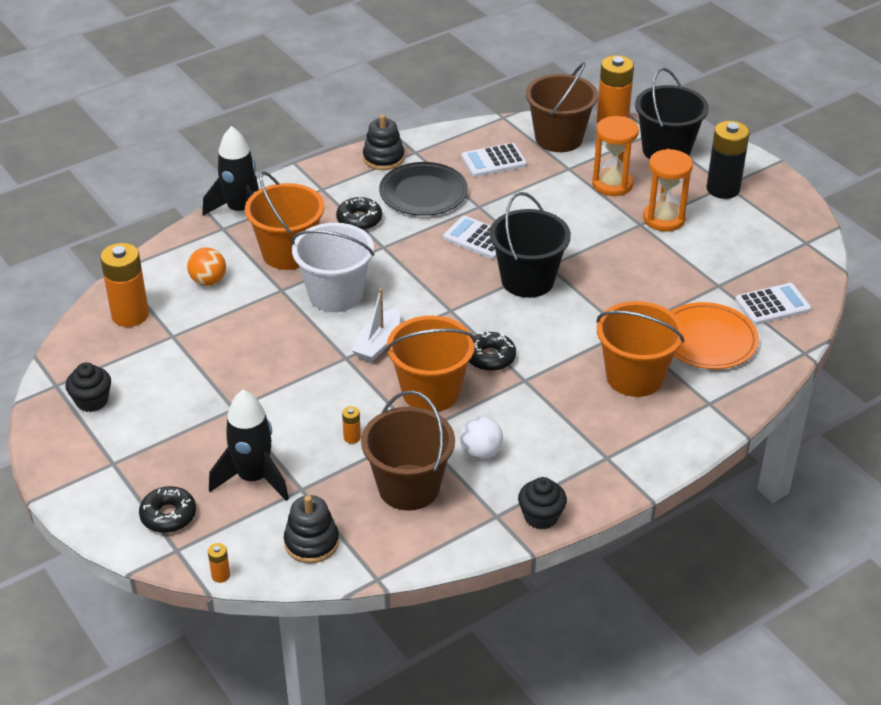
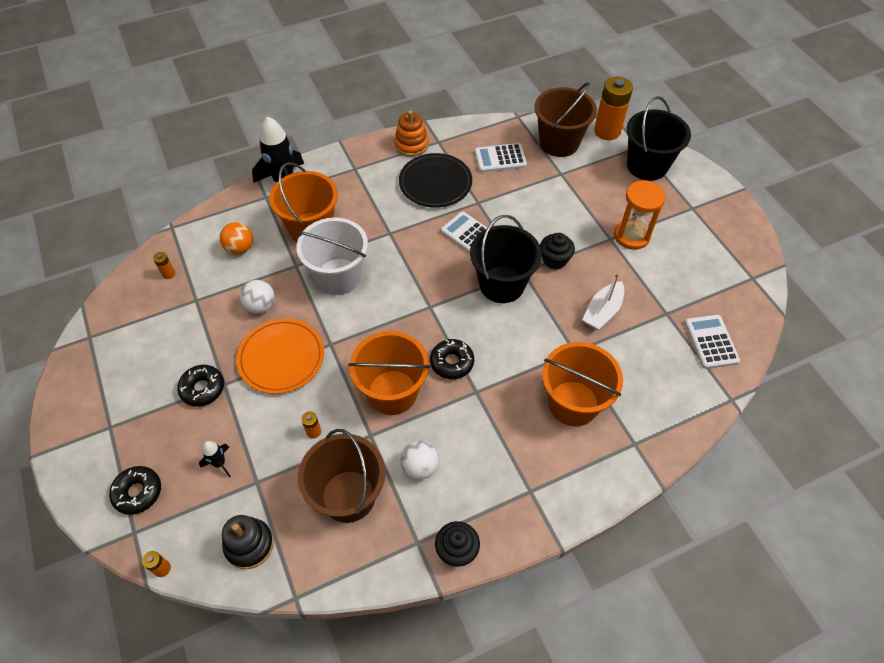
camera: 10 degrees right, 15 degrees up
black cupcake [65,362,111,412] -> black cupcake moved to [540,233,575,270]
orange battery [100,243,149,327] -> orange battery [153,252,175,279], size x0.42
black rocket [209,390,289,501] -> black rocket [199,441,231,478], size x0.48
black donut [336,197,382,230] -> black donut moved to [177,365,224,407]
white boat [352,288,400,362] -> white boat moved to [582,273,624,330]
black stacking toy [363,114,405,170] -> orange stacking toy [394,110,429,157]
orange hourglass [592,116,639,196] -> none
orange plate [671,302,759,369] -> orange plate moved to [236,318,324,394]
black battery [706,121,750,199] -> none
white calculator [735,283,811,325] -> white calculator turned 90 degrees counterclockwise [685,315,740,369]
none -> white ball [240,280,275,314]

